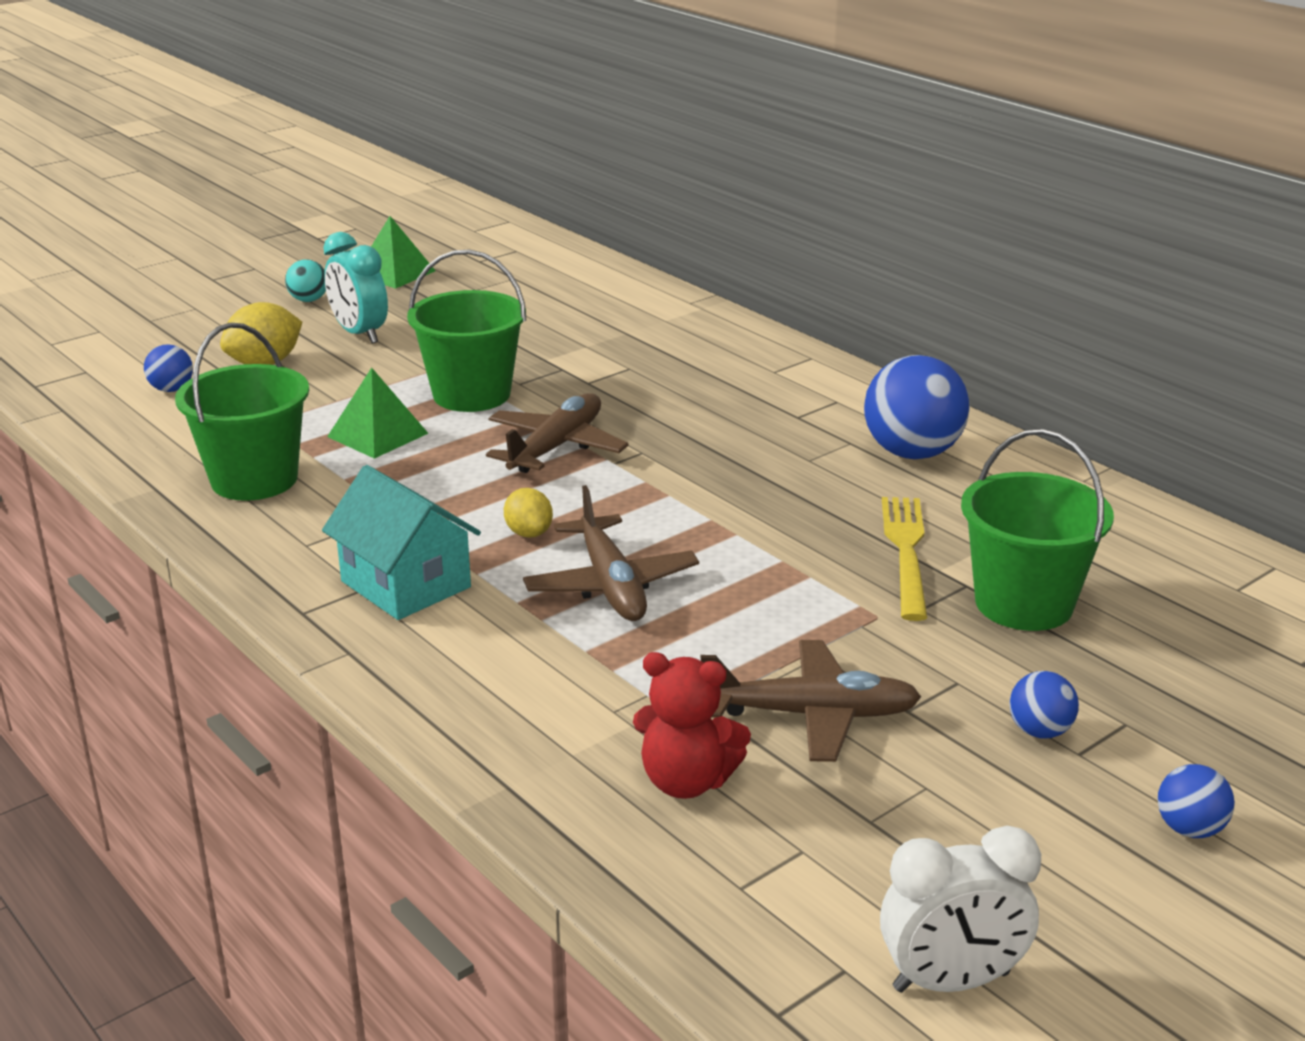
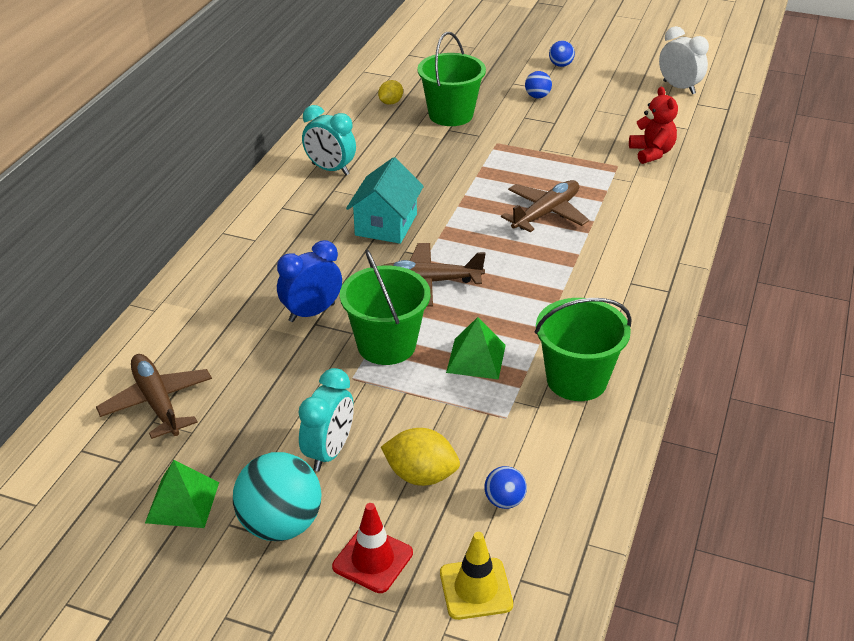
camera: 120 degrees left, 10 degrees up
turquoise ball [285,259,326,302] -> turquoise ball [233,452,321,541], size x2.02
turquoise house [322,465,481,620] -> turquoise house moved to [346,157,424,244]
yellow lemon [504,488,553,538] -> yellow lemon moved to [378,80,403,105]
brown plane [701,640,921,762] -> brown plane moved to [96,354,212,439]
blue ball [864,355,970,459] -> turquoise clock [302,105,356,175]
yellow fork [882,497,928,621] -> none
none -> blue clock [277,240,342,322]
none -> red traffic cone [332,503,413,593]
none -> yellow traffic cone [440,532,513,620]

